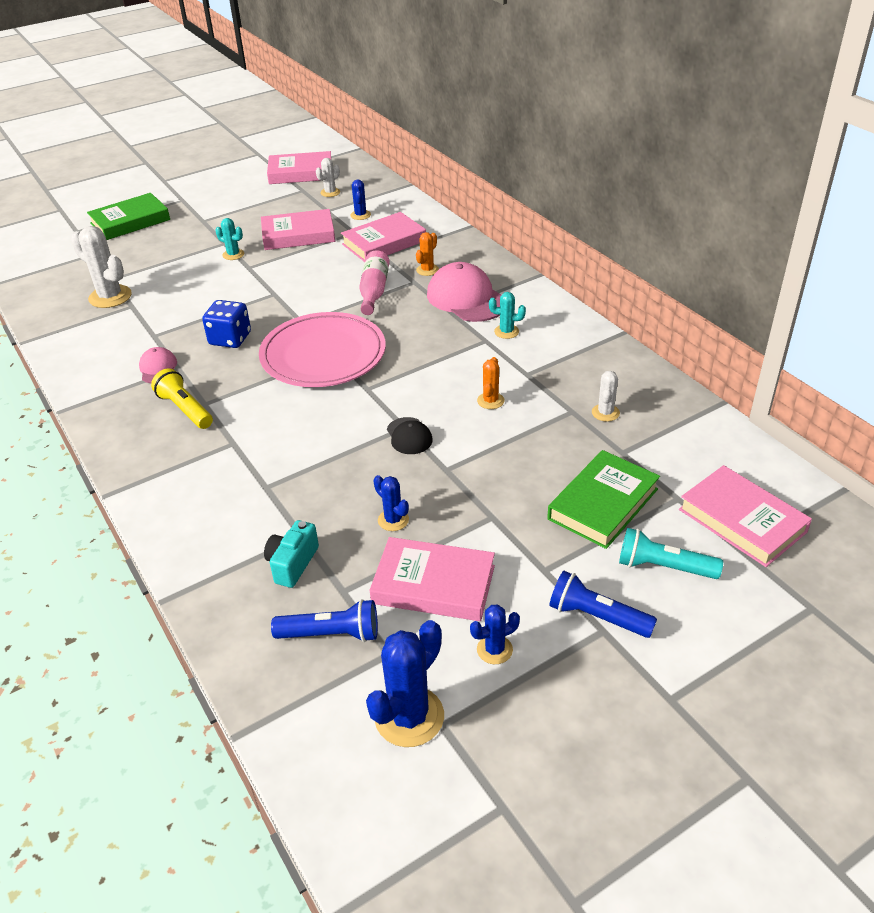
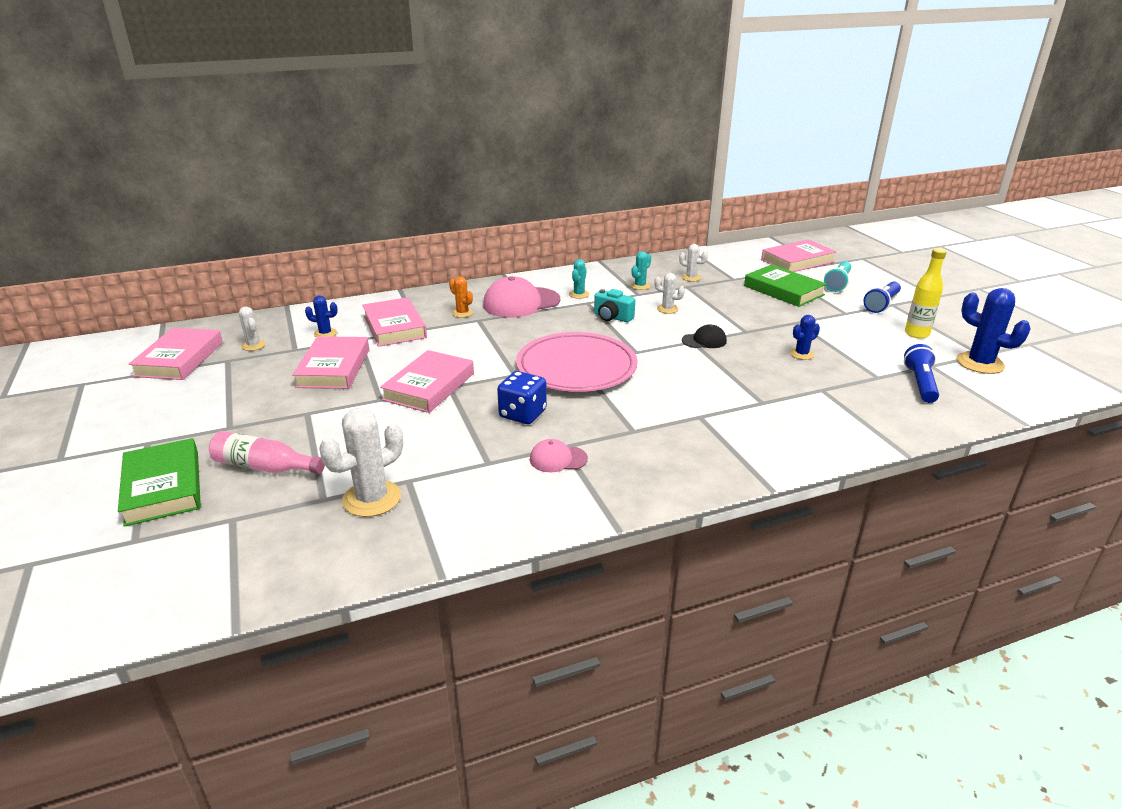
camera: 80 degrees left, 10 degrees down
yellow flashlight [151,368,213,429] -> none
turquoise cactus [216,218,244,260] -> turquoise cactus moved to [630,251,651,290]
turquoise camera [264,520,319,588] -> turquoise camera moved to [594,289,635,322]
pink bottle [359,250,390,315] -> pink bottle moved to [209,431,325,474]
pink book [369,537,495,621] -> pink book moved to [380,350,474,413]
blue cactus [470,604,520,664] -> yellow bottle [905,248,946,339]
orange cactus [477,357,505,409] -> white cactus [654,273,685,314]

